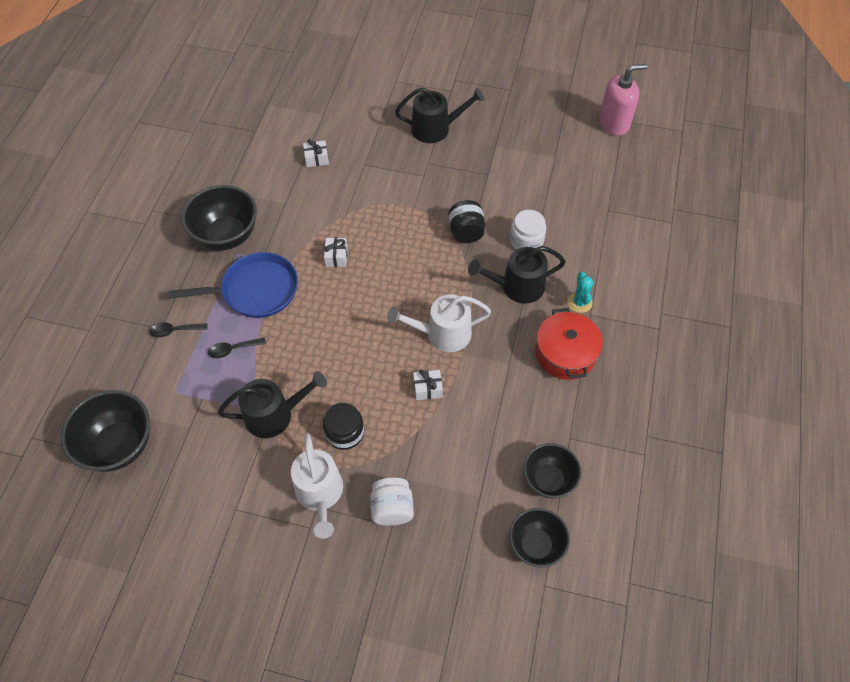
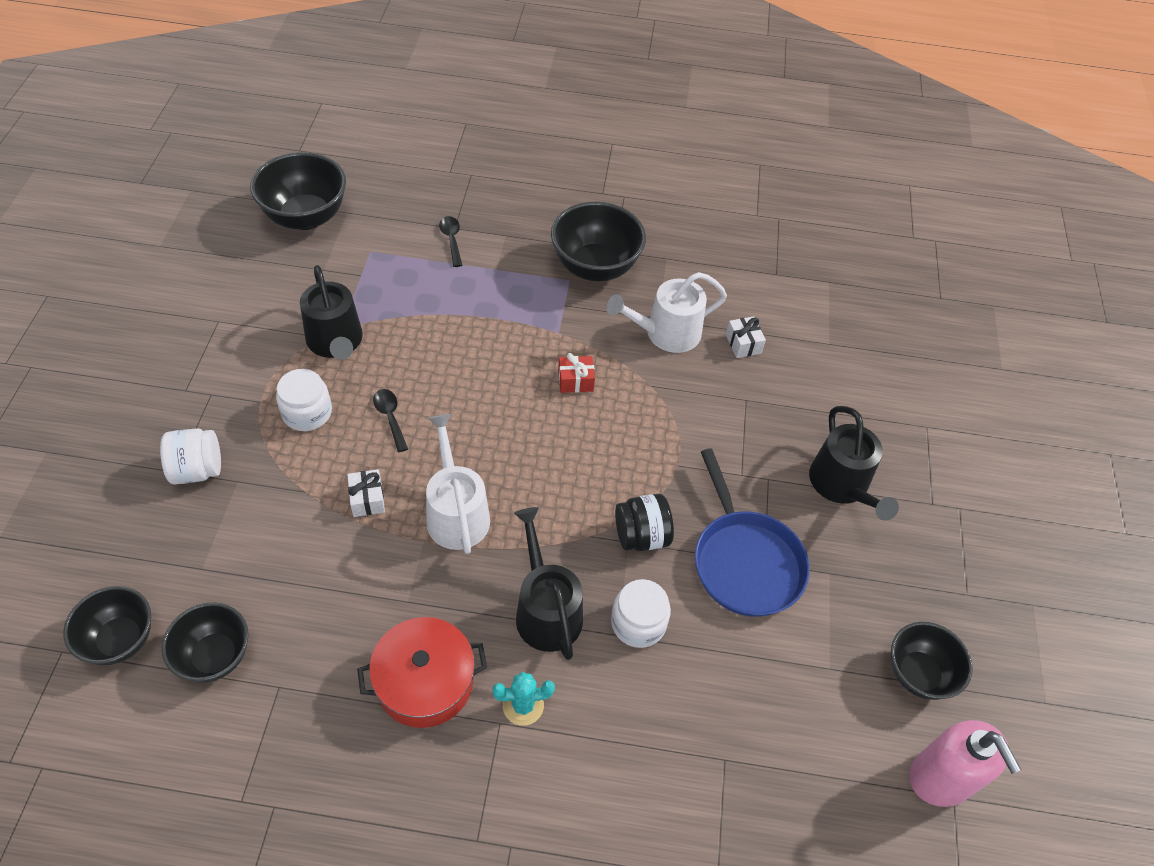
camera: 80 degrees right, 5 degrees down
blue pan [169,252,298,318] -> blue pan moved to [695,449,810,617]
black spoon [208,337,266,358] -> black spoon moved to [373,389,408,452]
white watering can [291,433,343,539] -> white watering can moved to [607,272,727,353]
black jar [323,402,364,450] -> white jar [276,369,332,431]
white gift [324,238,348,267] -> red gift [558,353,595,393]
none -> black bowl [891,622,972,700]

